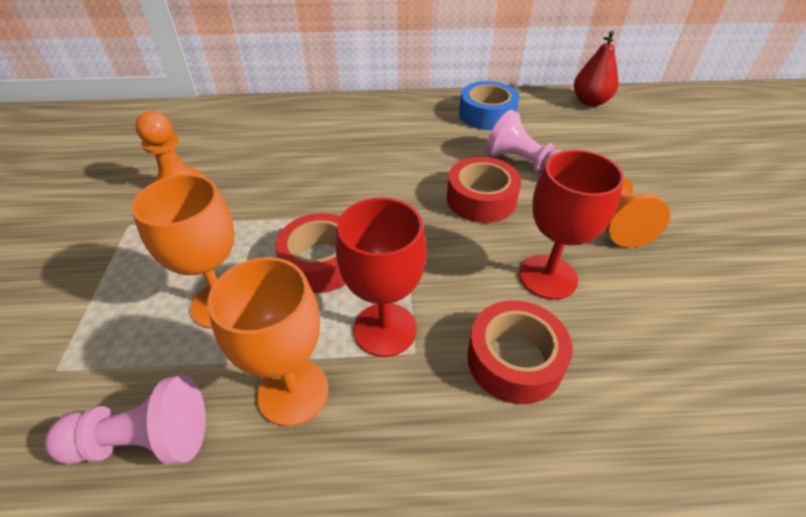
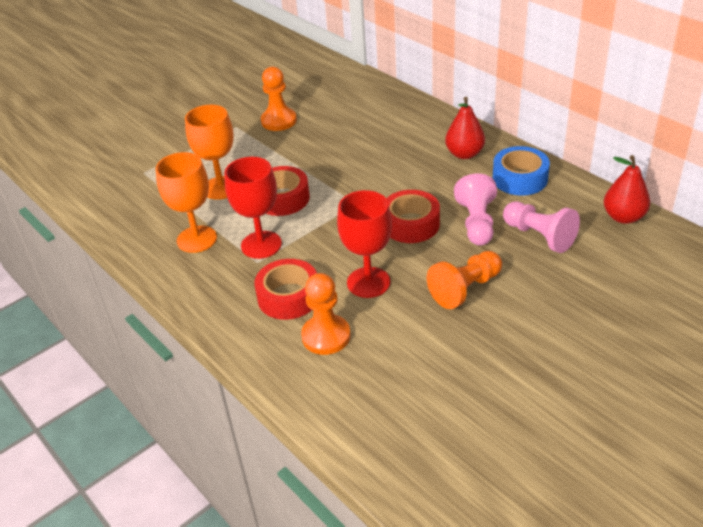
camera: 55 degrees right, 5 degrees down
pink pawn [45,375,206,465] -> pink pawn moved to [503,202,580,253]
none -> orange pawn [301,273,351,355]
none -> red pear [445,97,485,159]

